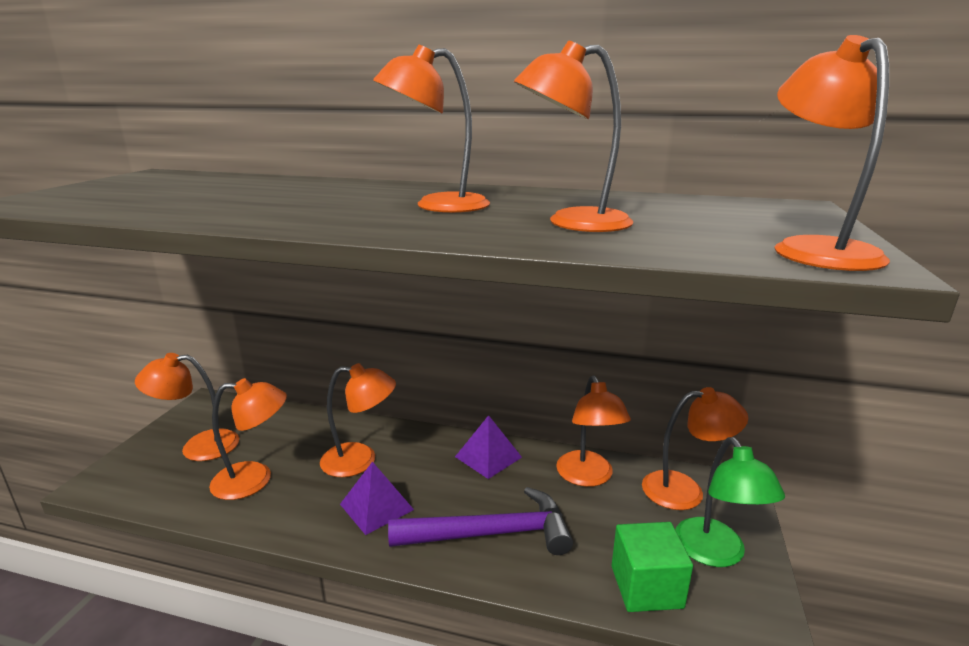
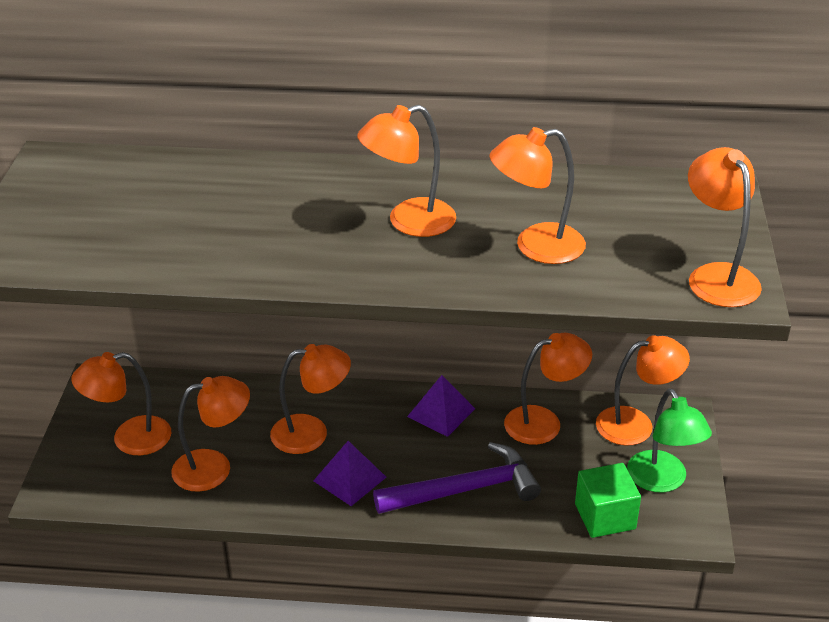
camera: 10 degrees left, 15 degrees up
orange lamp [556,375,631,487] -> orange lamp turned 90 degrees counterclockwise [504,333,592,445]

